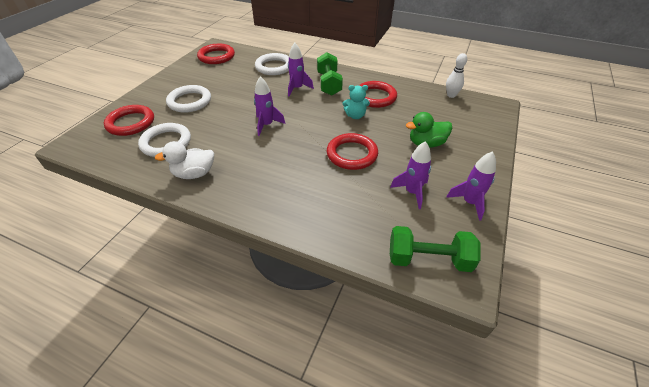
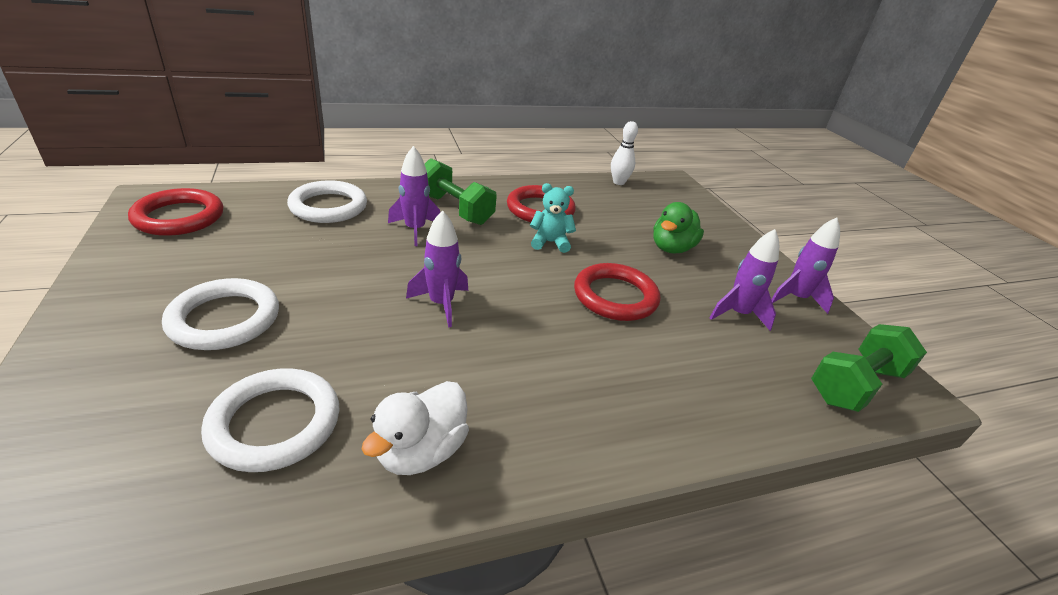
camera: 45 degrees left, 10 degrees down
red ring [104,105,154,136] -> none
turquoise teddy bear [342,85,370,119] -> turquoise teddy bear turned 135 degrees counterclockwise [530,183,576,253]

